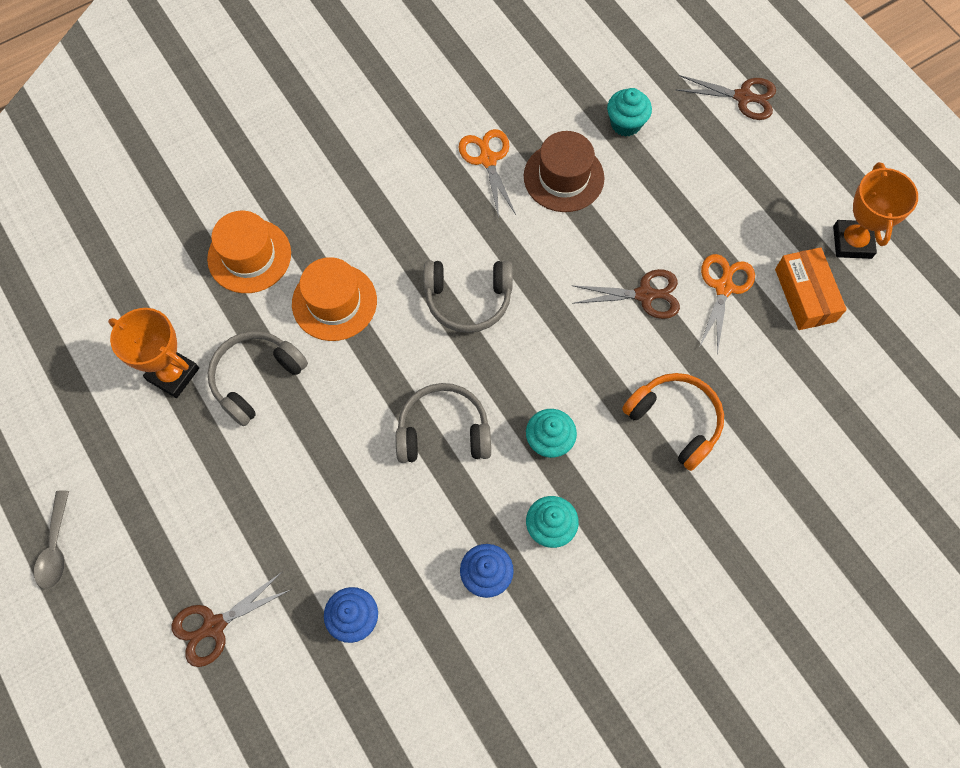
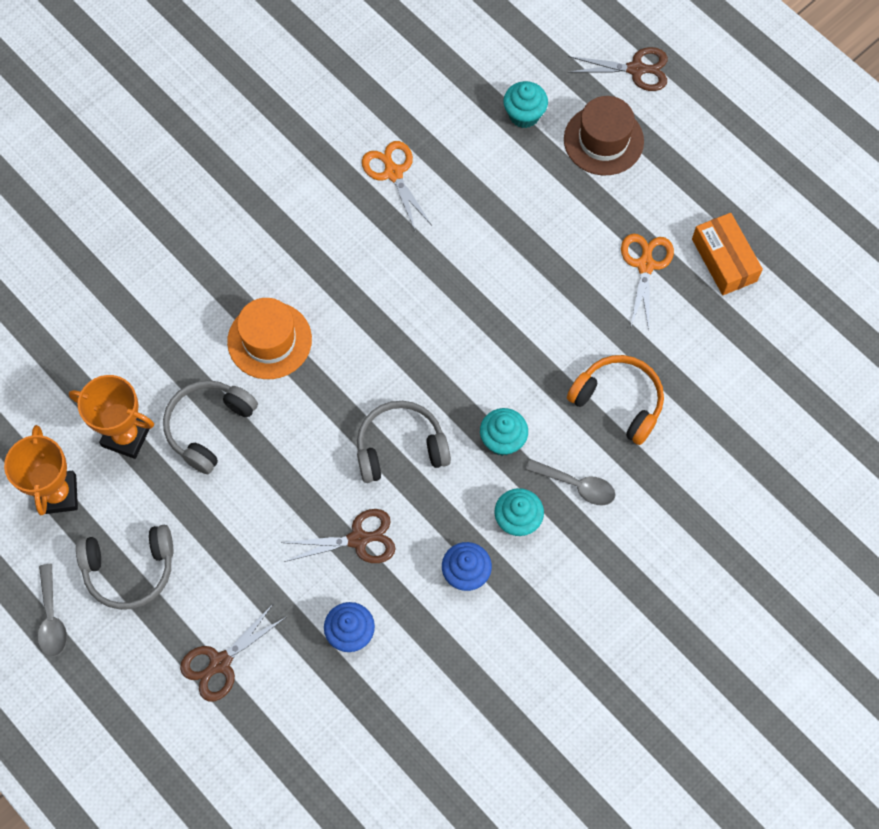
camera: 10 degrees left, 0 degrees up
orange hat [207,211,291,293] -> none
grey headphones [424,261,513,333] -> grey headphones moved to [76,525,173,610]
brown hat [524,131,604,212] -> brown hat moved to [564,96,644,175]
brown scissors [572,269,680,319] -> brown scissors moved to [282,509,395,563]
orange trophy [833,162,918,259] -> orange trophy moved to [4,425,78,515]
none -> grey spoon [525,459,615,505]

